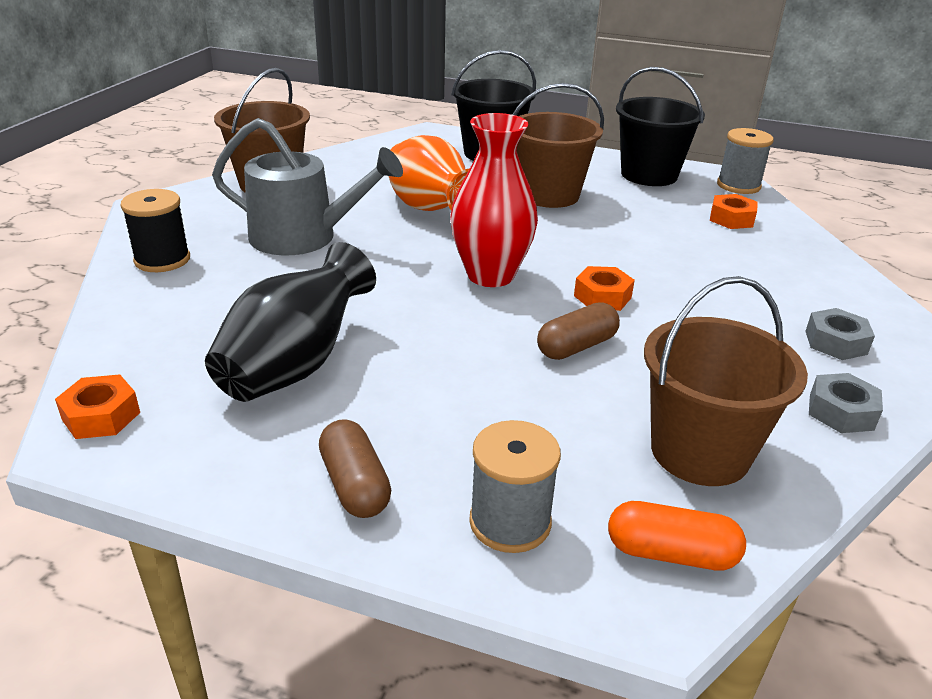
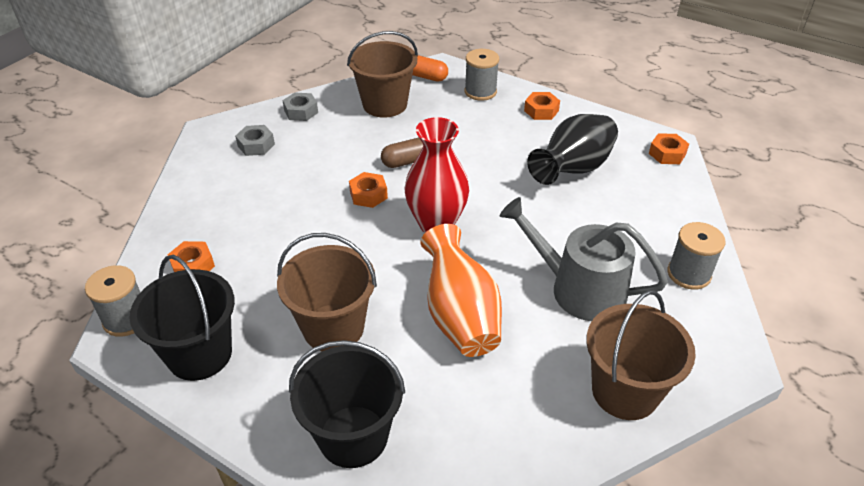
camera: 165 degrees left, 10 degrees up
black spool [120,189,190,272] -> grey spool [668,222,726,290]
brown capsule [319,419,391,518] -> orange nut [524,92,560,120]

